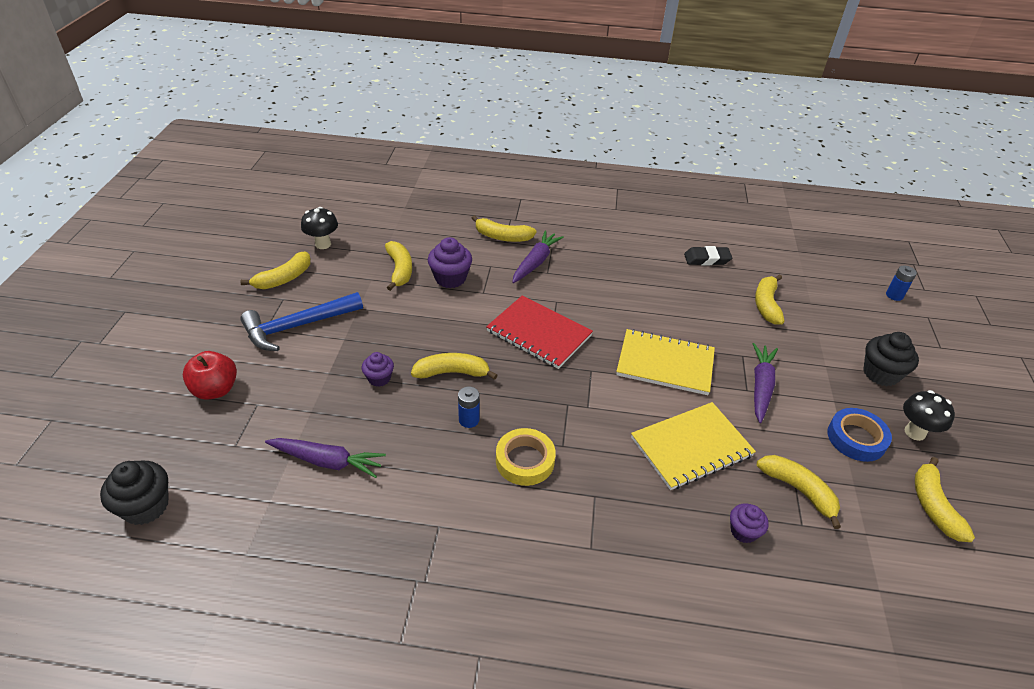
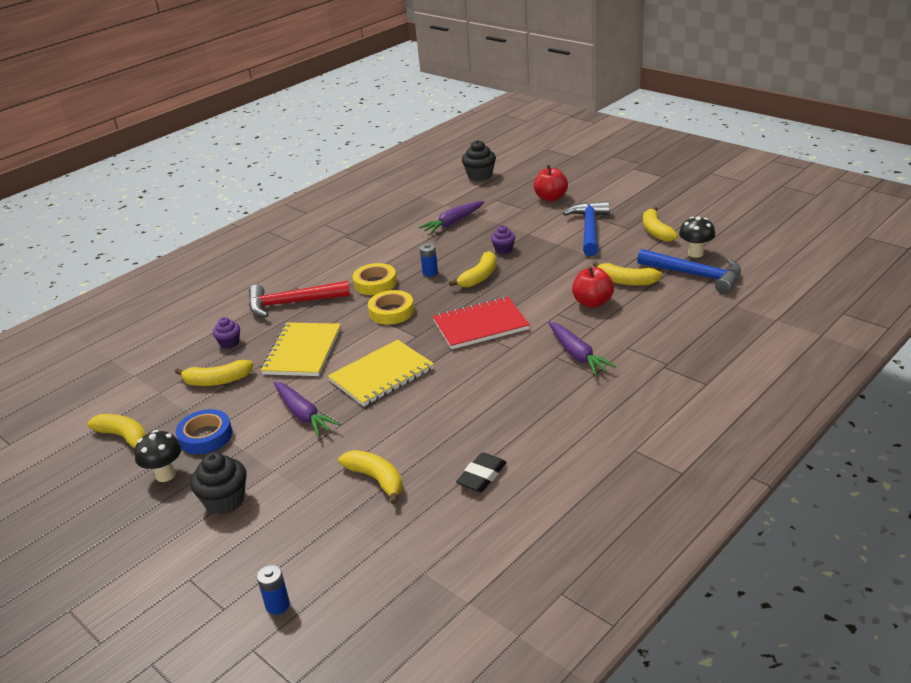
camera: 130 degrees right, 10 degrees down
purple cupcake [428,237,472,288] -> red apple [572,266,614,308]
yellow banana [472,215,536,242] -> none
none -> red hammer [249,281,350,317]
none -> yellow tape [368,290,414,325]
none -> blue hammer [637,249,741,294]

